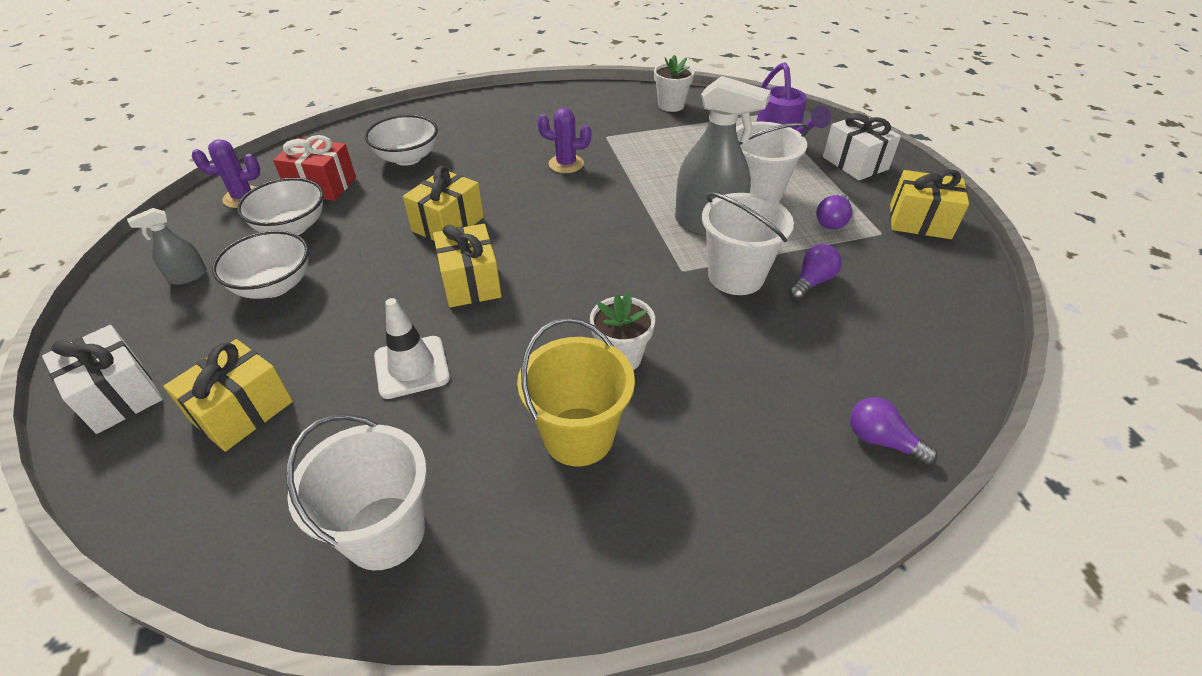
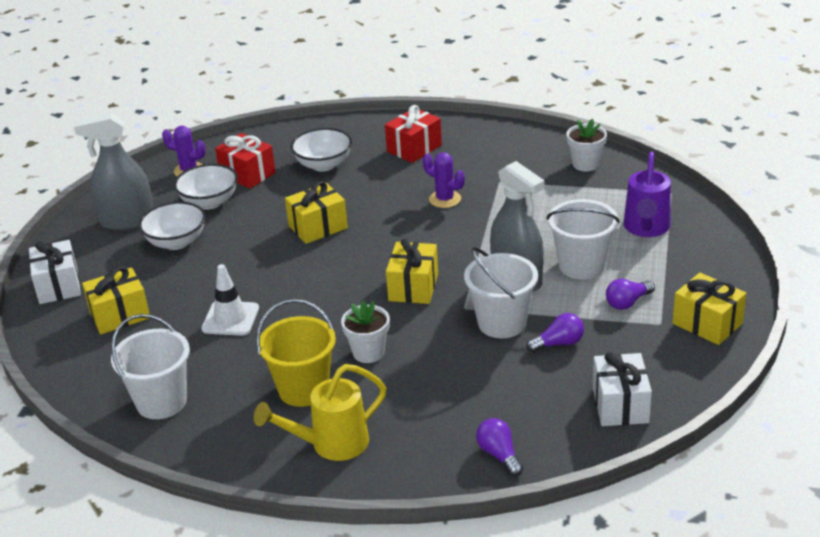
camera: 30 degrees right, 10 degrees down
grey spray bottle [127,208,207,285] -> grey spray bottle [74,113,154,231], size x2.04
yellow gift [433,224,502,308] -> yellow gift moved to [386,238,438,304]
white gift [823,113,901,181] -> white gift moved to [593,352,652,426]
none -> yellow watering can [254,364,386,461]
none -> red gift [385,105,442,163]

